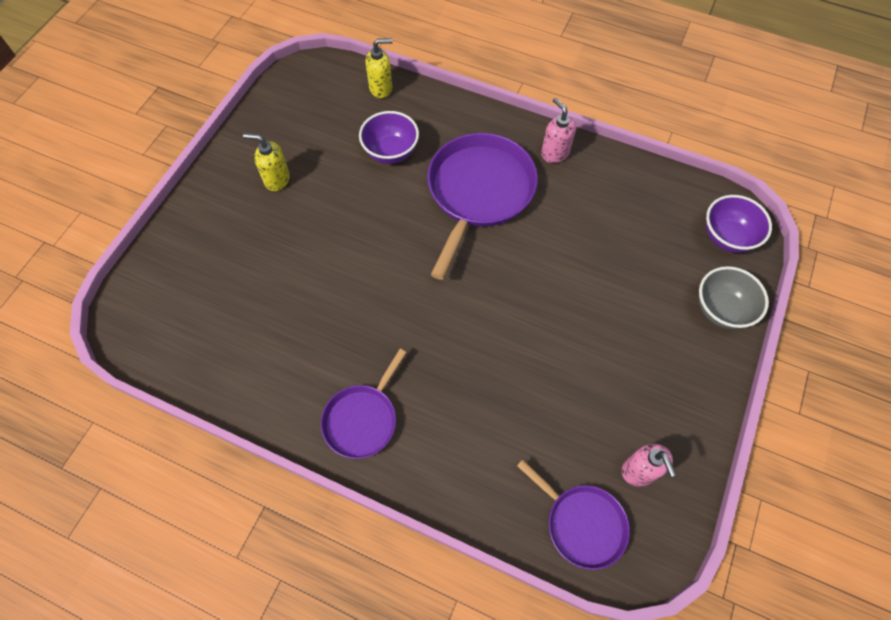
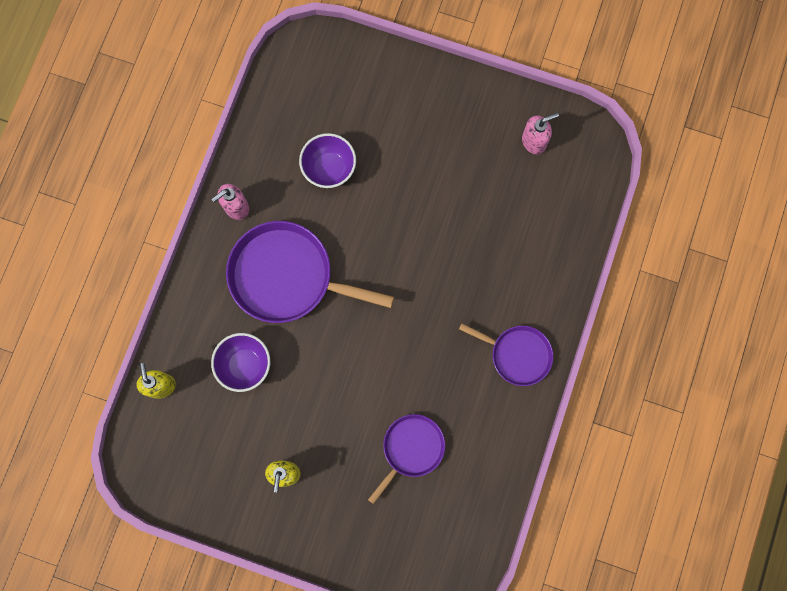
camera: 95 degrees left, 15 degrees up
purple pan [517,459,630,570] -> purple pan moved to [368,414,445,504]
grey bowl [699,266,769,329] -> none
purple bowl [706,195,772,253] -> purple bowl moved to [299,133,356,188]

